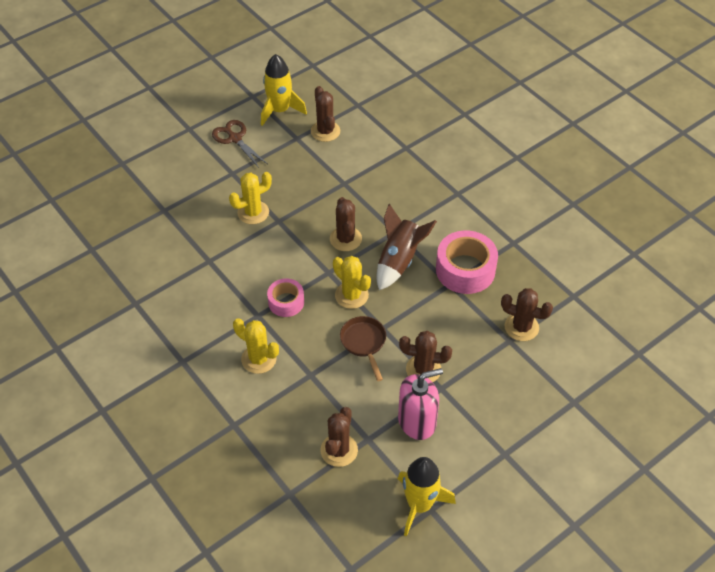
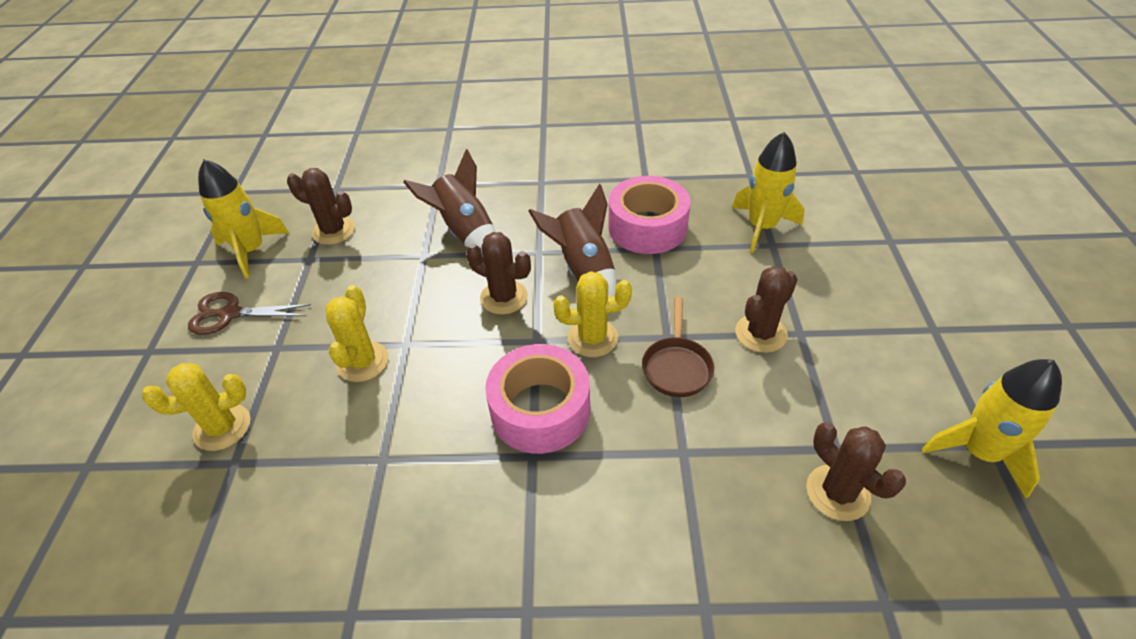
camera: 50 degrees left, 5 degrees down
yellow cactus [233,318,279,374] -> yellow cactus moved to [142,363,251,451]
pink tape [267,278,304,317] -> pink tape [485,344,590,454], size x1.69
brown pan [340,316,386,381] -> brown pan turned 105 degrees counterclockwise [642,297,714,397]
pink soap dispenser [398,368,443,440] -> none
brown cactus [501,288,553,341] -> yellow rocket [732,132,805,253]
none -> brown rocket [403,149,495,257]

